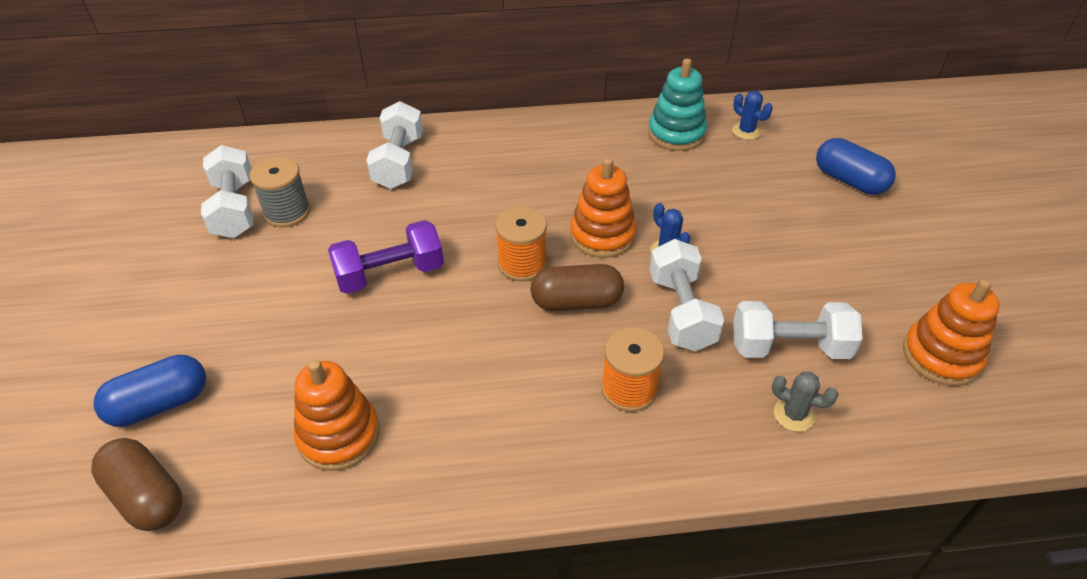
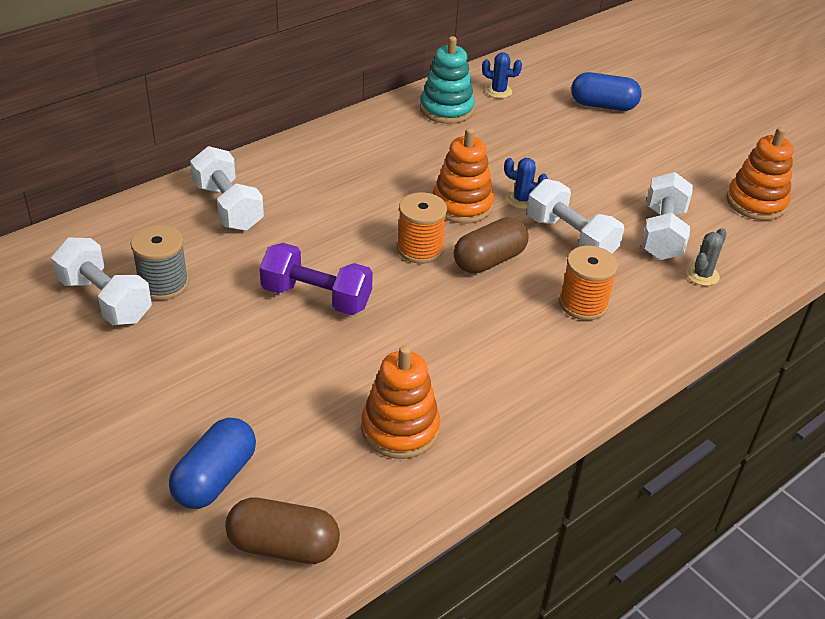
camera: 35 degrees left, 5 degrees down
purple dumbbell [328,220,444,294] -> purple dumbbell turned 75 degrees clockwise [260,243,373,315]
white dumbbell [733,301,863,359] -> white dumbbell turned 45 degrees counterclockwise [641,172,693,260]
grey cactus [772,372,839,432] -> grey cactus turned 45 degrees counterclockwise [686,228,727,286]

